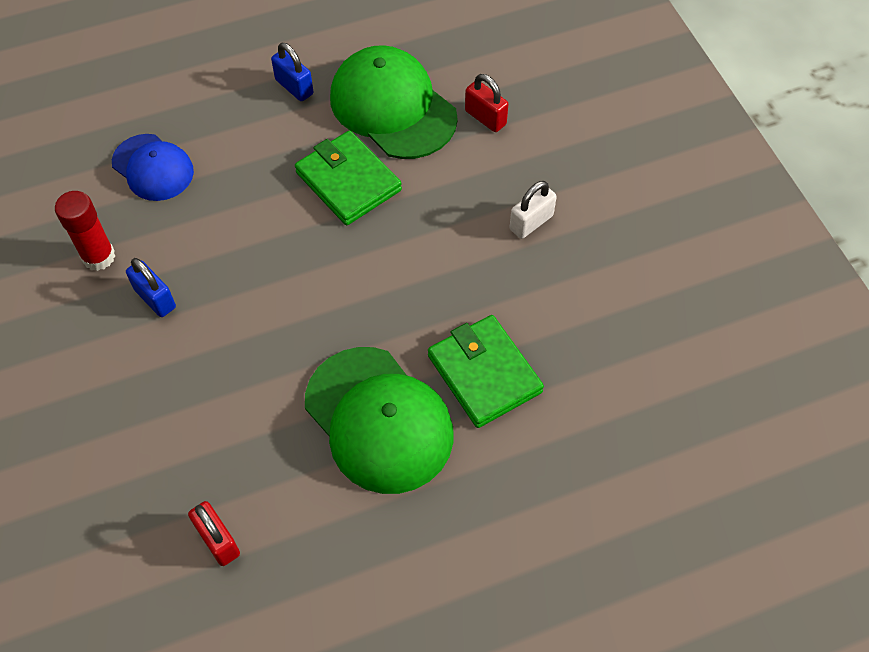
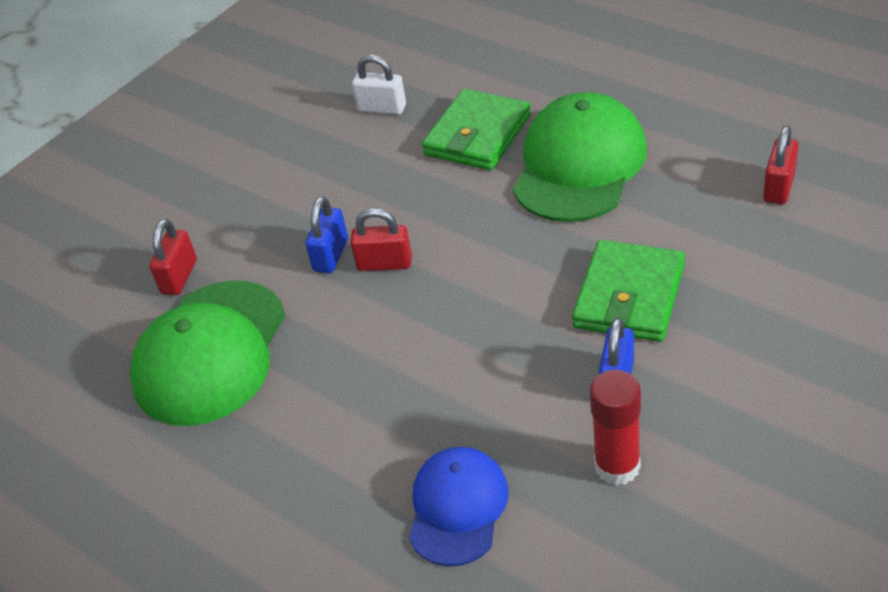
camera: 115 degrees left, 15 degrees down
blue padlock [271,43,313,101] -> blue padlock moved to [305,196,348,273]
green wallet [295,130,402,225] -> green wallet moved to [572,240,685,342]
white padlock [510,181,557,239] -> white padlock moved to [352,55,406,115]
none -> red padlock [350,208,412,271]

